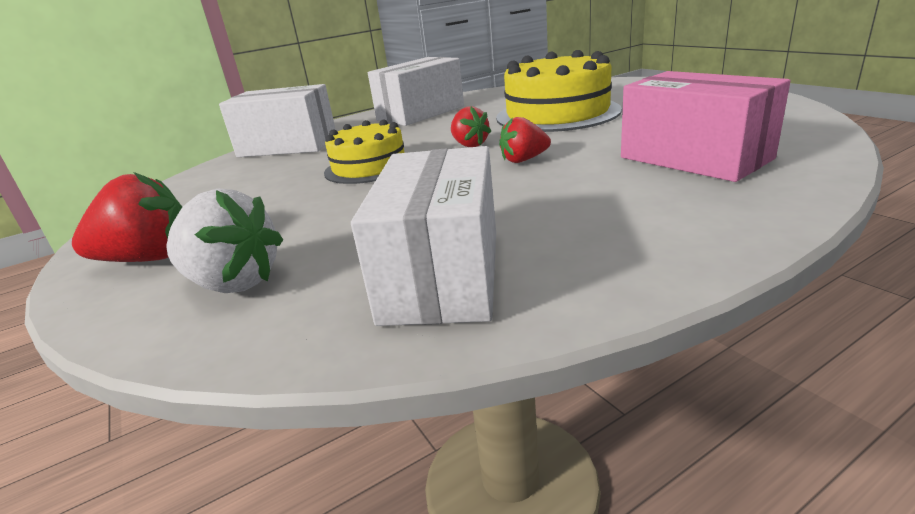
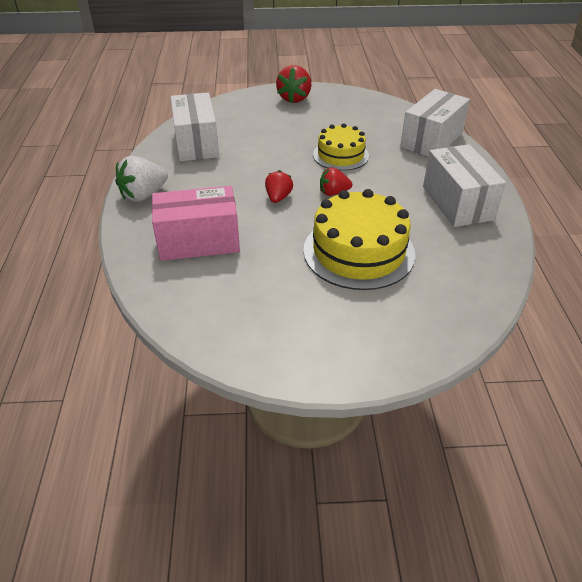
camera: 115 degrees right, 15 degrees up
white strawberry [166,188,283,293] -> white strawberry moved to [115,156,168,202]
white box [351,146,496,326] -> white box turned 45 degrees clockwise [171,92,219,161]

